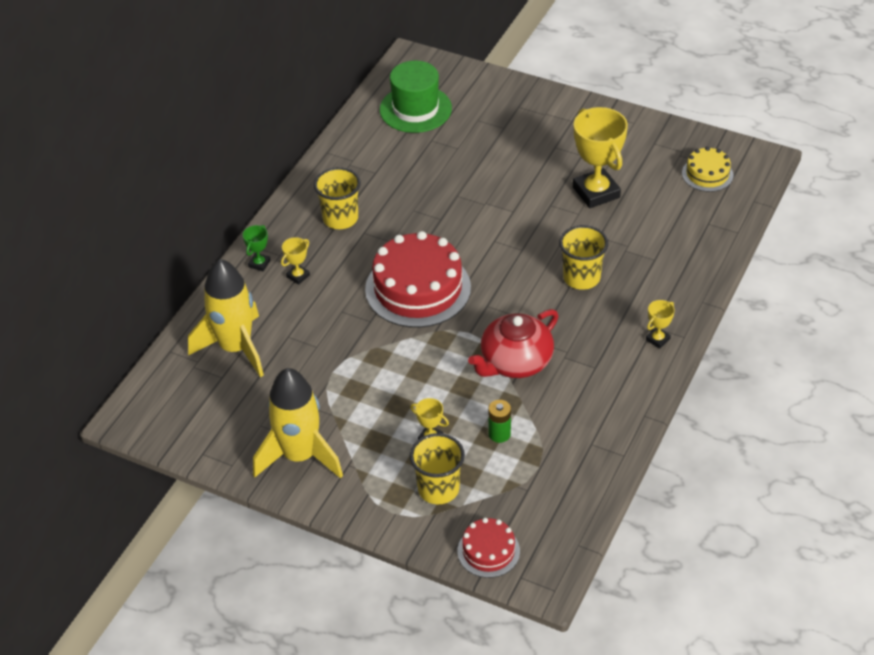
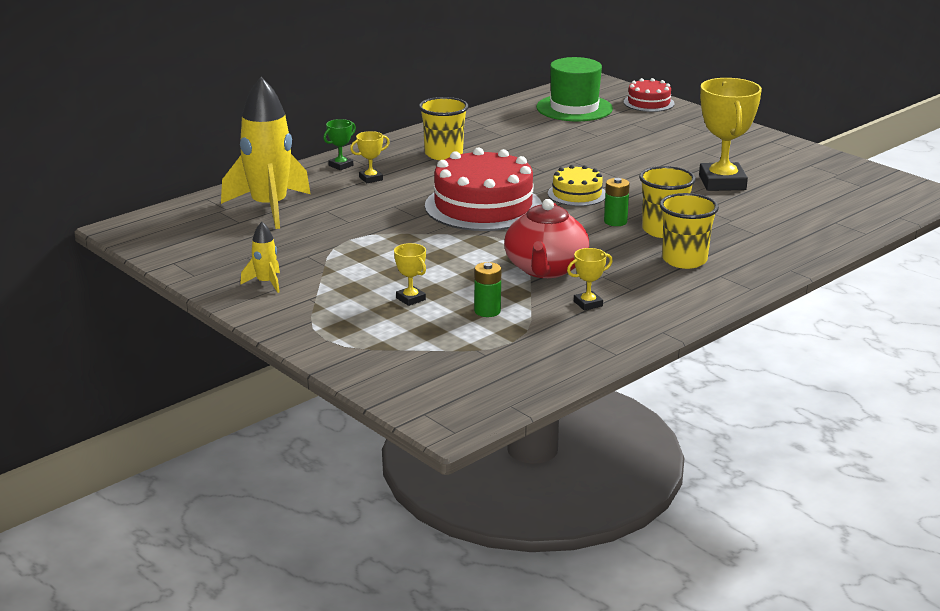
camera: 20 degrees right, 20 degrees down
yellow rocket [253,368,343,479] -> yellow rocket [240,222,280,293], size x0.44
yellow cup [410,433,465,504] -> yellow cup moved to [659,193,719,269]
red cake [457,518,520,578] -> red cake moved to [624,78,675,112]
red teapot [468,309,559,378] -> red teapot turned 60 degrees counterclockwise [504,199,589,278]
yellow trophy [646,300,675,349] -> yellow trophy moved to [567,248,613,310]
yellow cake [682,147,733,192] -> yellow cake moved to [548,165,605,206]
none -> green battery [604,178,630,226]

